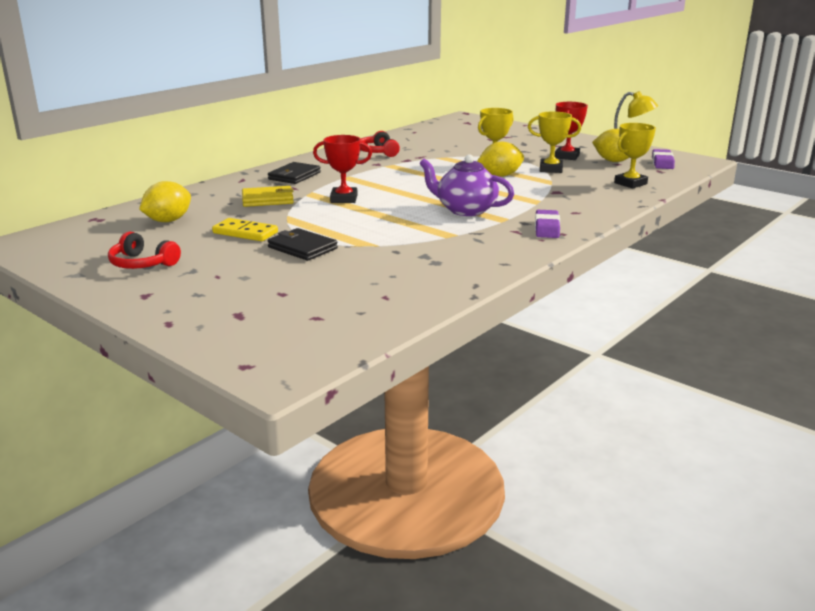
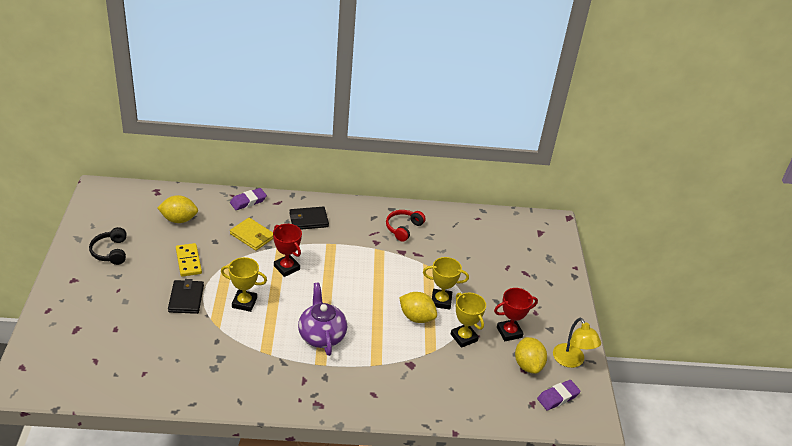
camera: 45 degrees right, 15 degrees up
red headphones [108,232,181,269] -> black headphones [89,227,126,265]
purple eraser [535,210,560,238] -> purple eraser moved to [230,188,267,210]
yellow trophy [614,123,656,189] -> yellow trophy moved to [221,257,267,312]

